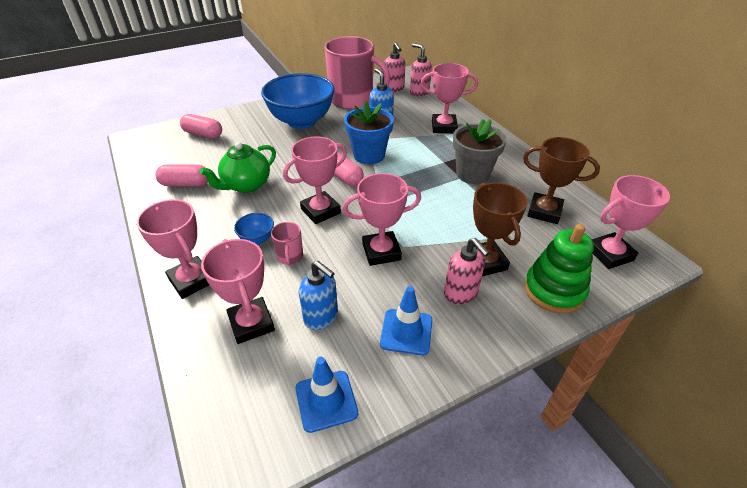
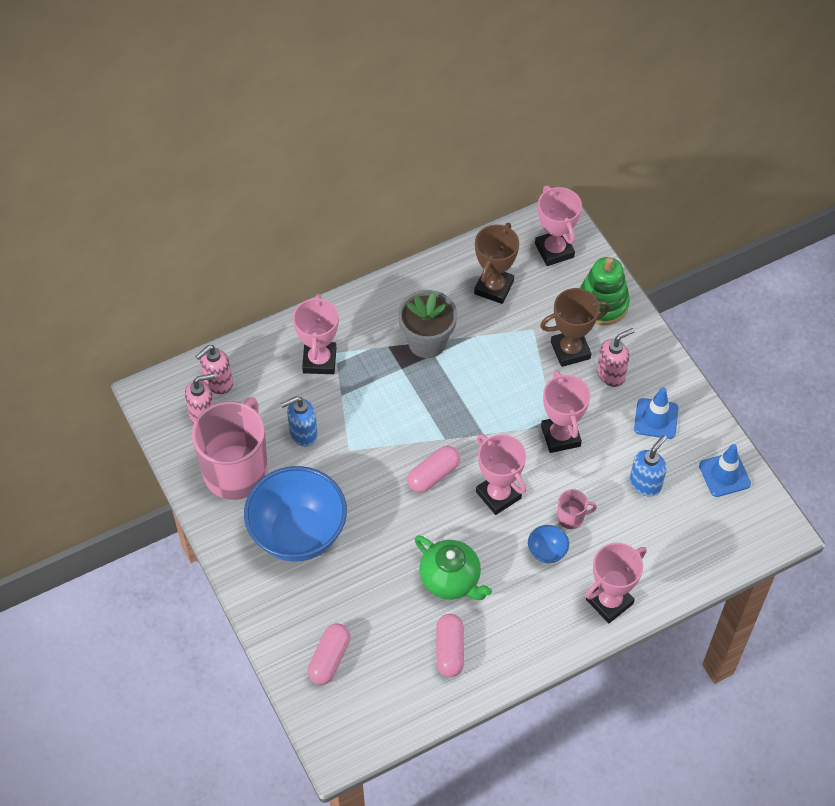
camera: 90 degrees left, 15 degrees up
pink trophy [201,239,275,344] -> none
blue flower pot [344,101,394,164] -> none

